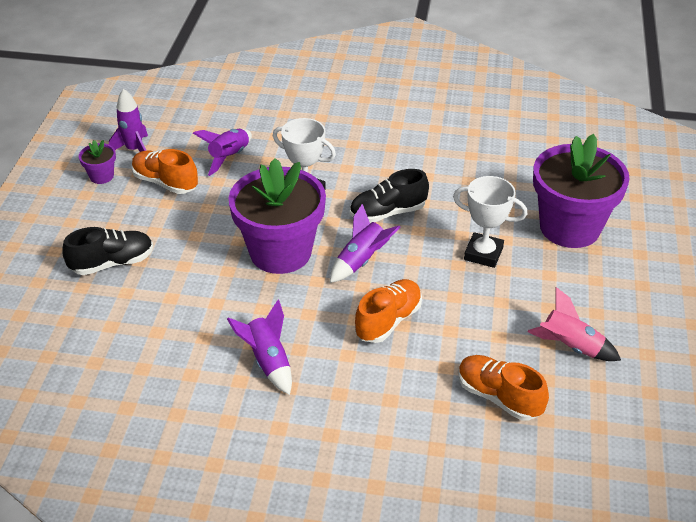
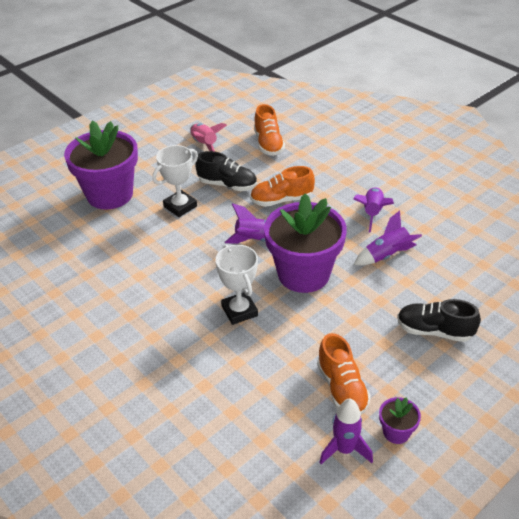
camera: 140 degrees left, 0 degrees up
purple rocket [193,129,252,176] -> purple rocket moved to [354,210,422,265]
black shoe [350,169,429,223] -> black shoe moved to [195,151,257,191]
white trophy [453,176,527,268] -> white trophy turned 75 degrees clockwise [152,145,198,217]

